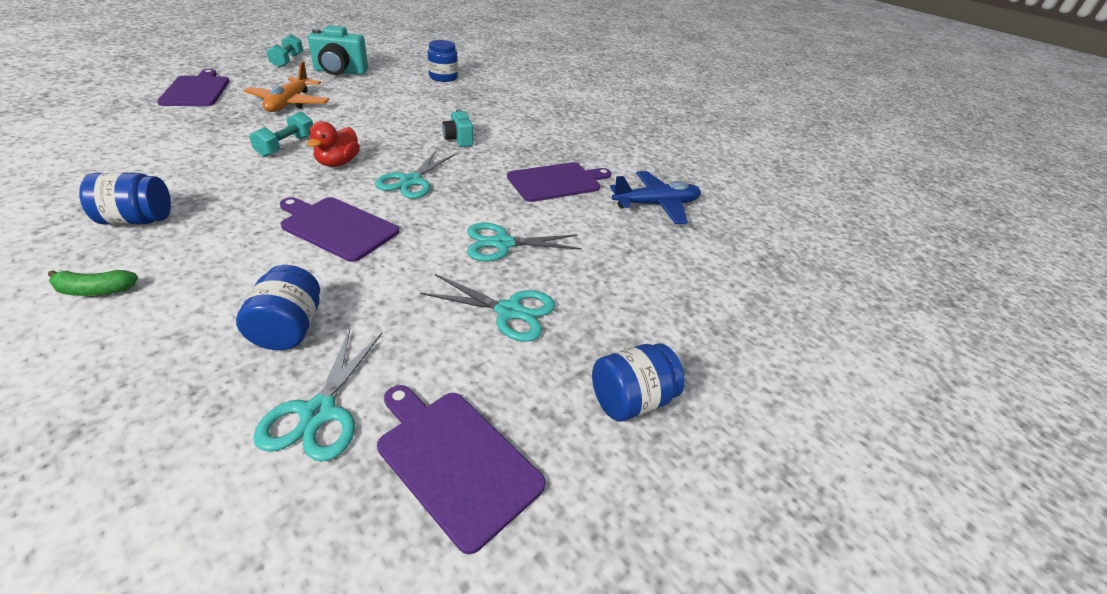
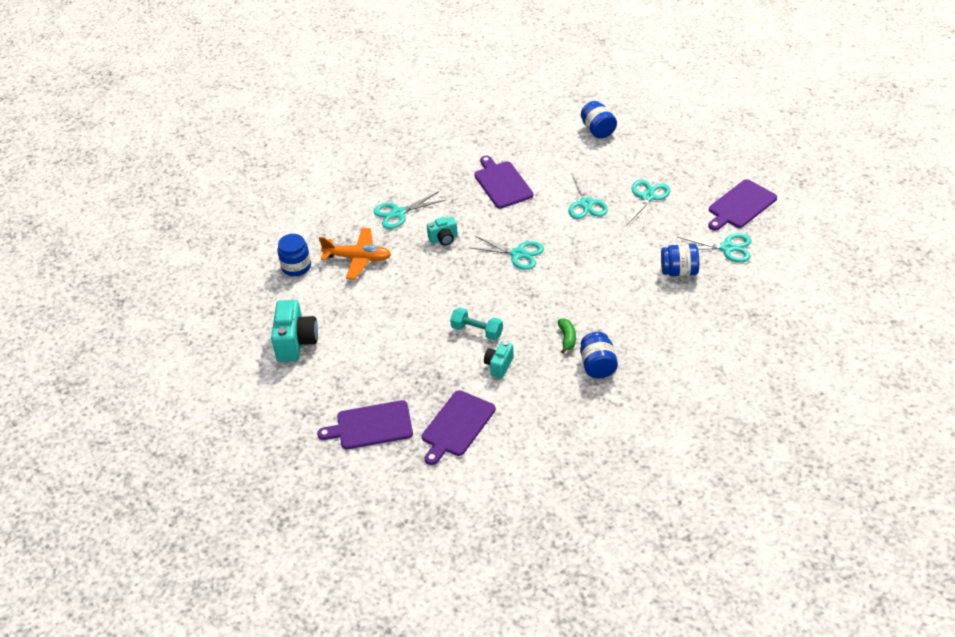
camera: 80 degrees left, 5 degrees up
green banana [48,270,138,296] -> green banana moved to [558,318,576,354]
orange plane [244,61,329,112] -> orange plane moved to [319,228,391,279]
turquoise dumbbell [266,34,303,68] -> none
purple cutting board [280,197,399,262] -> purple cutting board moved to [422,390,496,465]
red duck [307,121,360,167] -> none
blue jar [592,343,685,422] -> blue jar moved to [581,101,617,139]
blue plane [610,171,701,224] -> none
none -> turquoise scissors [373,191,446,229]
none -> turquoise camera [484,341,514,378]

